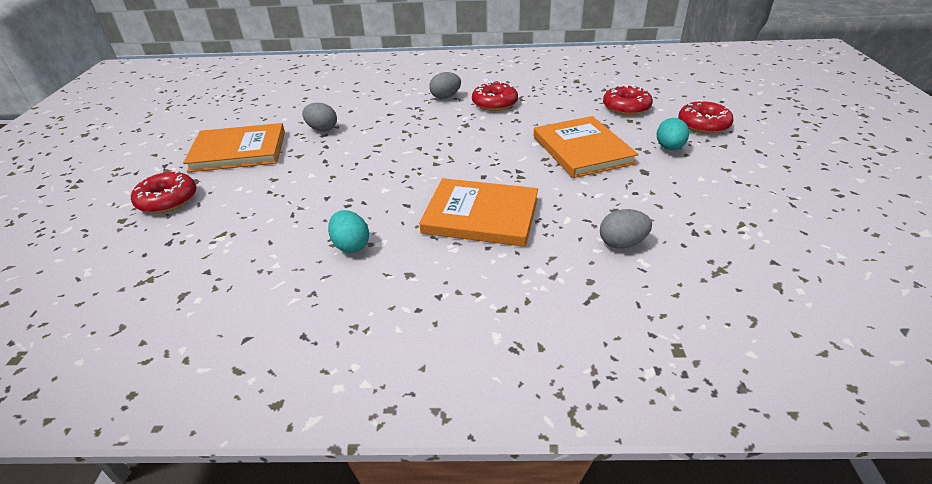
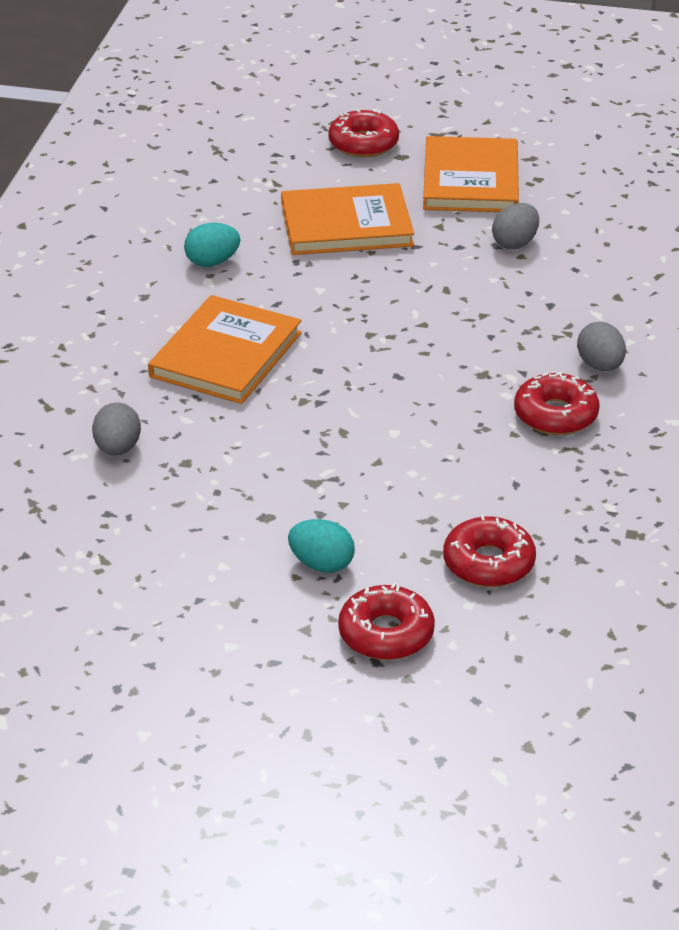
camera: 100 degrees right, 0 degrees up
orange book [534,116,639,178] -> orange book moved to [281,183,414,255]

